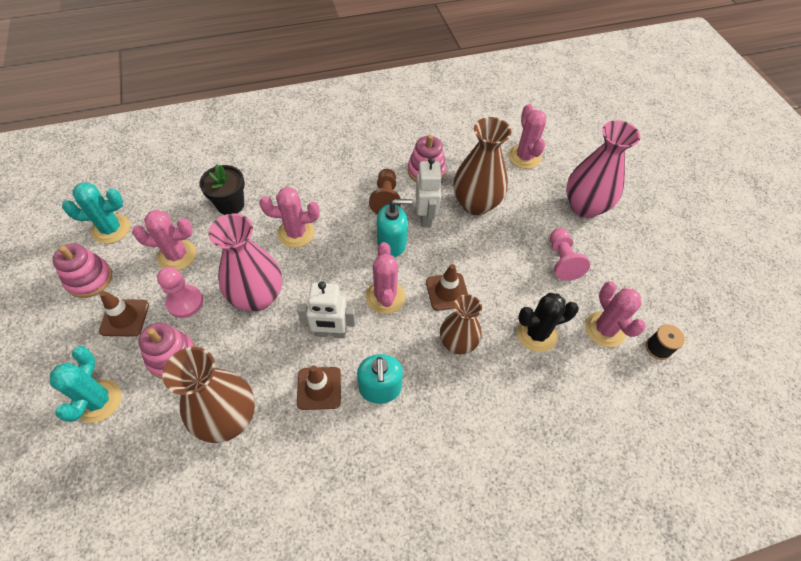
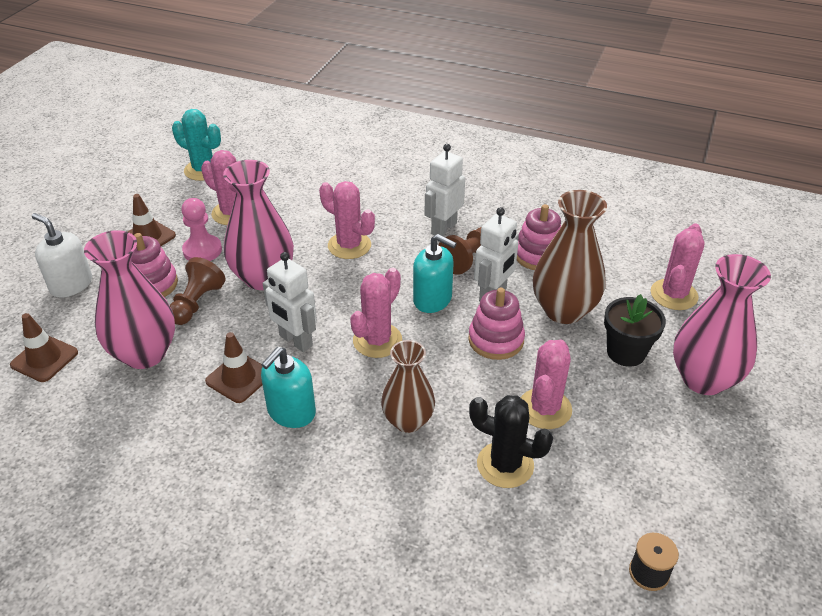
camera: 40 degrees right, 15 degrees down
turquoise cactus [50,346,122,423] -> white soap dispenser [32,213,92,297]
pink stacking toy [52,243,112,298] -> pink stacking toy moved to [468,288,525,360]
brown vase [162,347,255,443] -> pink vase [84,230,175,369]
black flower pot [199,164,245,215] -> black flower pot moved to [604,294,666,367]
brown traffic cone [426,264,468,311] -> brown traffic cone moved to [10,313,78,382]
pink pawn [550,228,590,281] -> none
pink cactus [585,282,646,348] -> pink cactus moved to [521,340,572,429]
none -> brown pawn [169,257,226,325]
none -> white robot [425,144,465,236]

